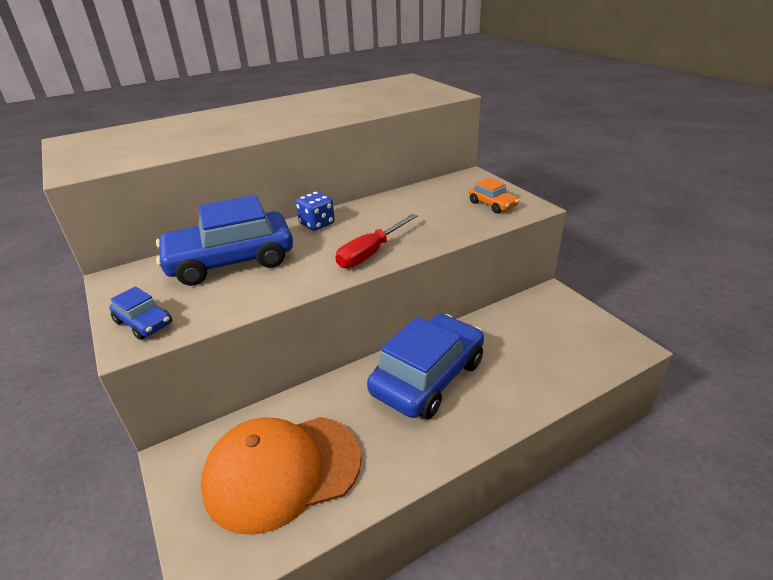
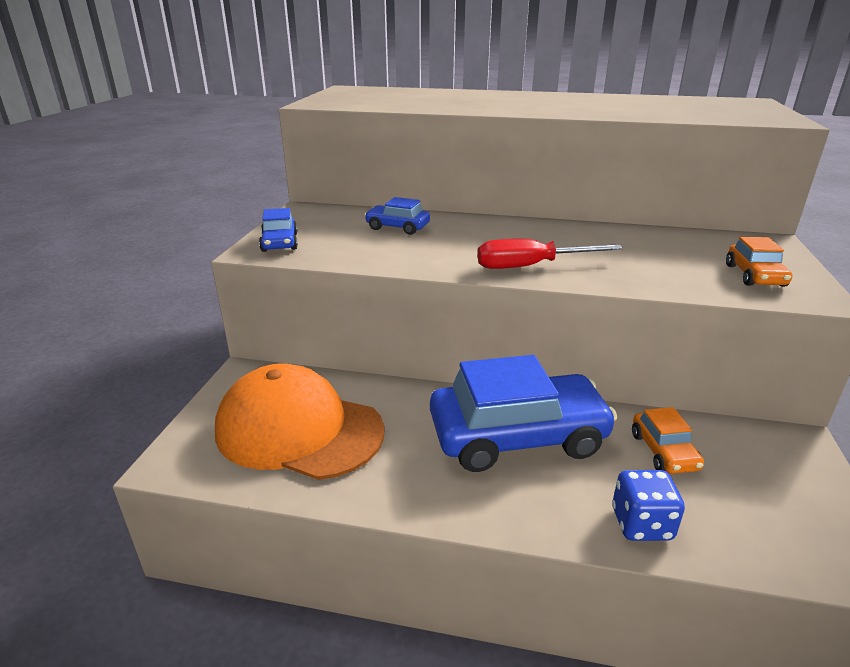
camera: 40 degrees right, 5 degrees down
blue car [156,195,293,286] -> blue car [365,197,430,235], size x0.46
blue dice [296,191,335,231] -> blue dice moved to [612,470,685,541]
none -> orange car [632,407,704,474]

